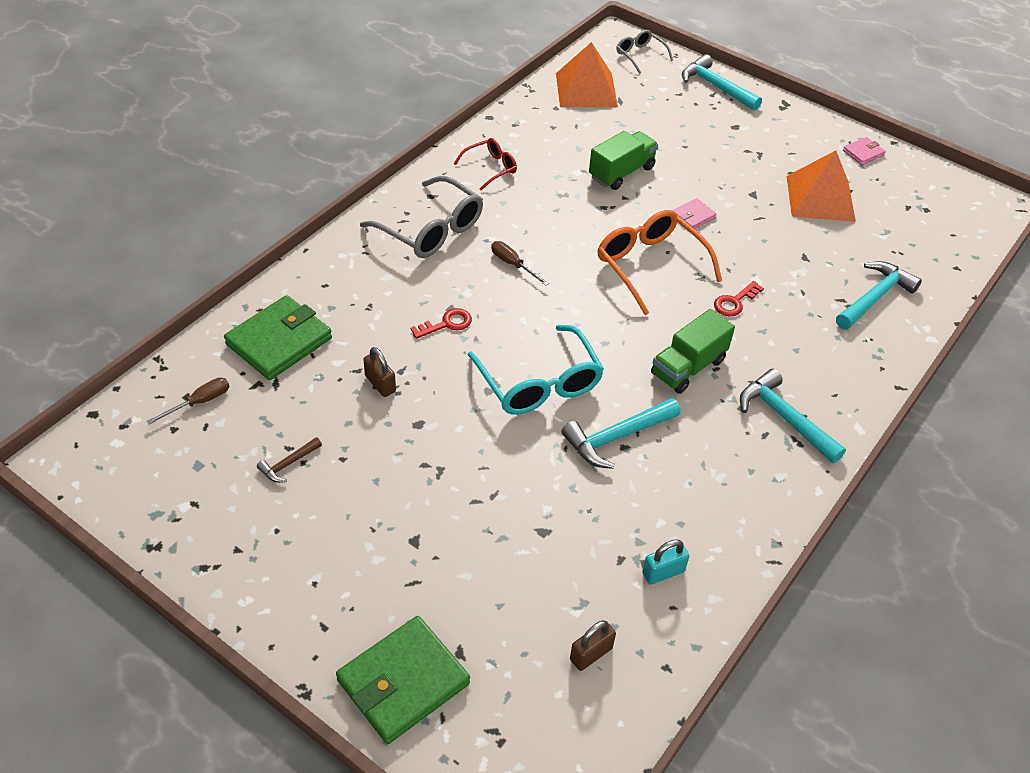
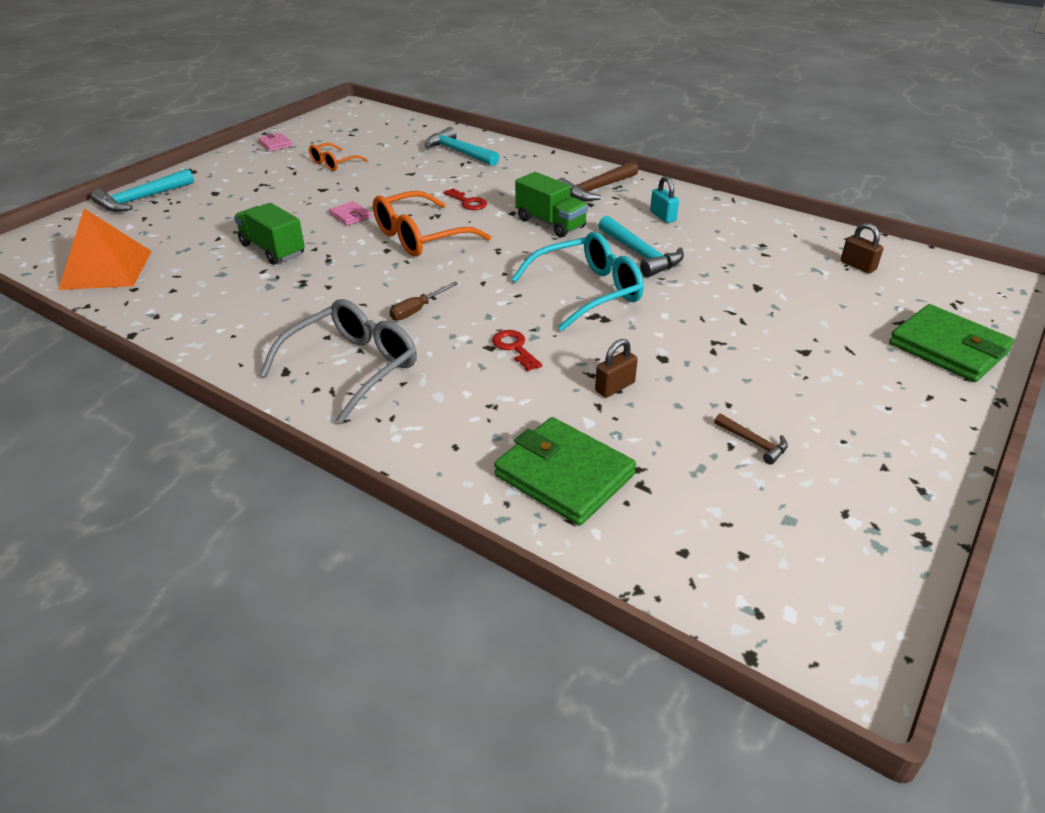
camera: 90 degrees left, 10 degrees down
brown screwdriver [147,377,229,425] -> none
red glasses [454,138,517,190] -> none
grey glasses [616,30,673,74] -> none
turquoise padlock [642,540,689,585] -> turquoise padlock moved to [650,176,679,223]
turquoise hammer [740,369,846,463] -> brown hammer [558,161,638,201]
orange pyramid [787,151,856,222] -> orange glasses [309,143,368,171]

